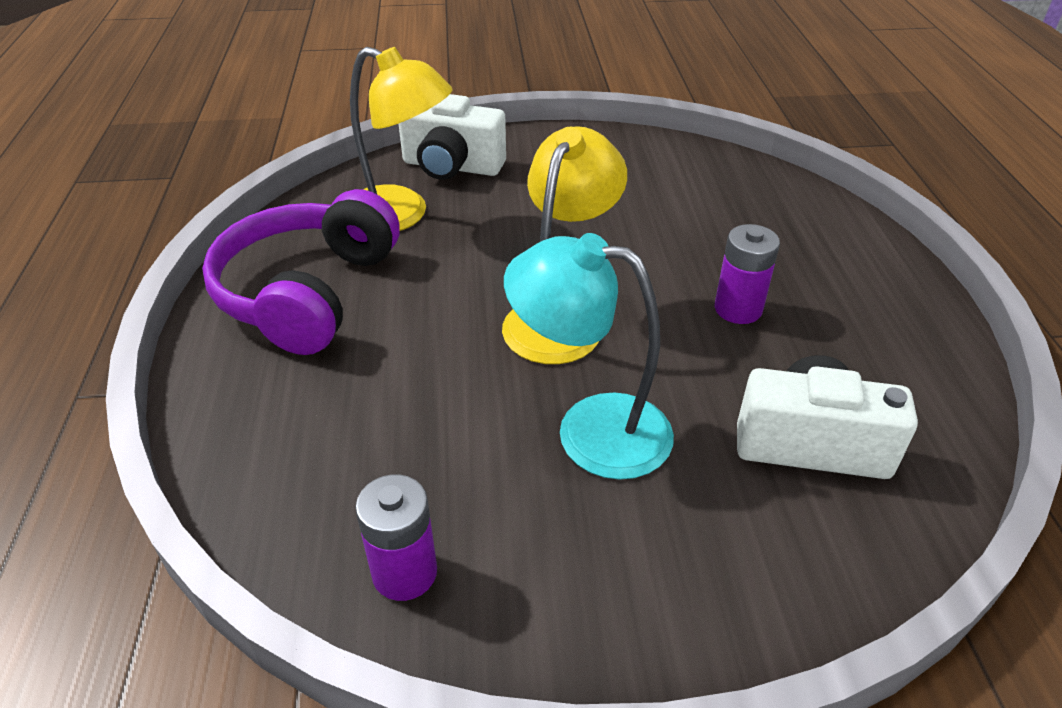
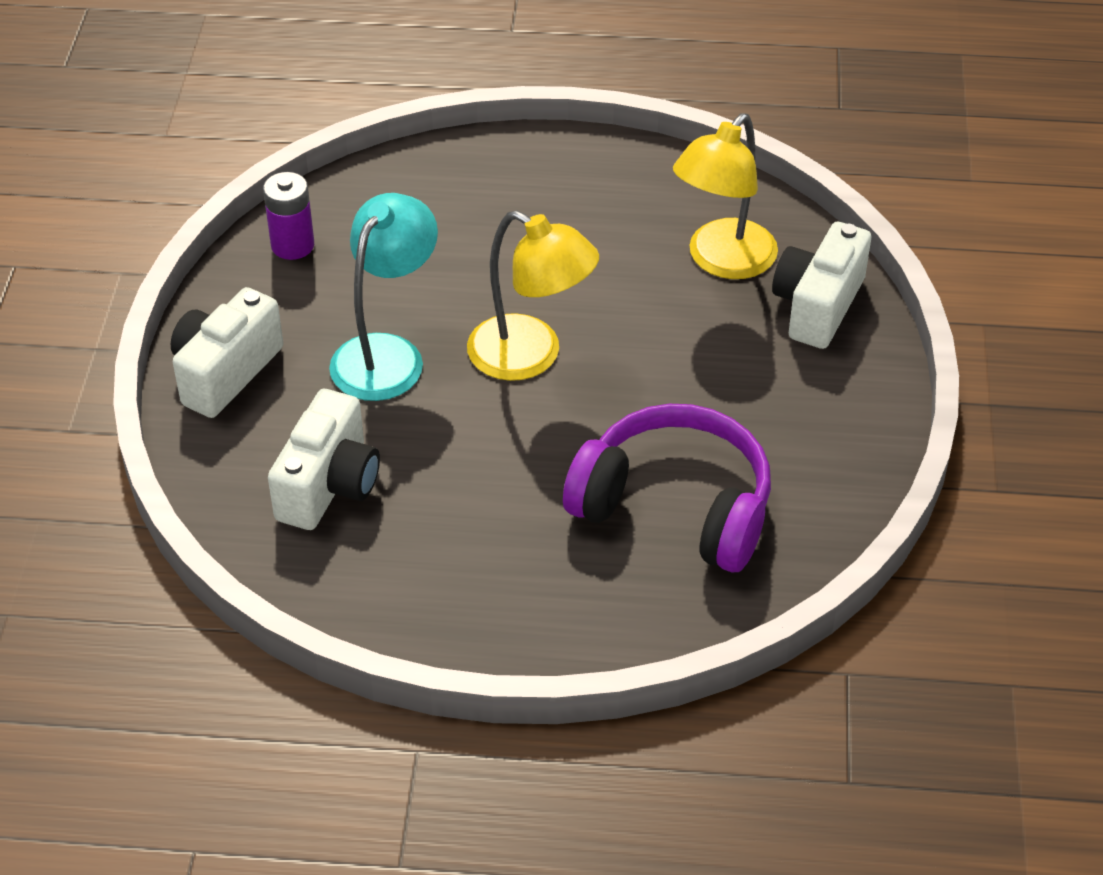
camera: 100 degrees right, 5 degrees up
purple headphones [202,189,400,355] -> purple headphones moved to [563,404,771,572]
purple battery [715,224,780,324] -> none
none -> white camera [171,287,283,418]

